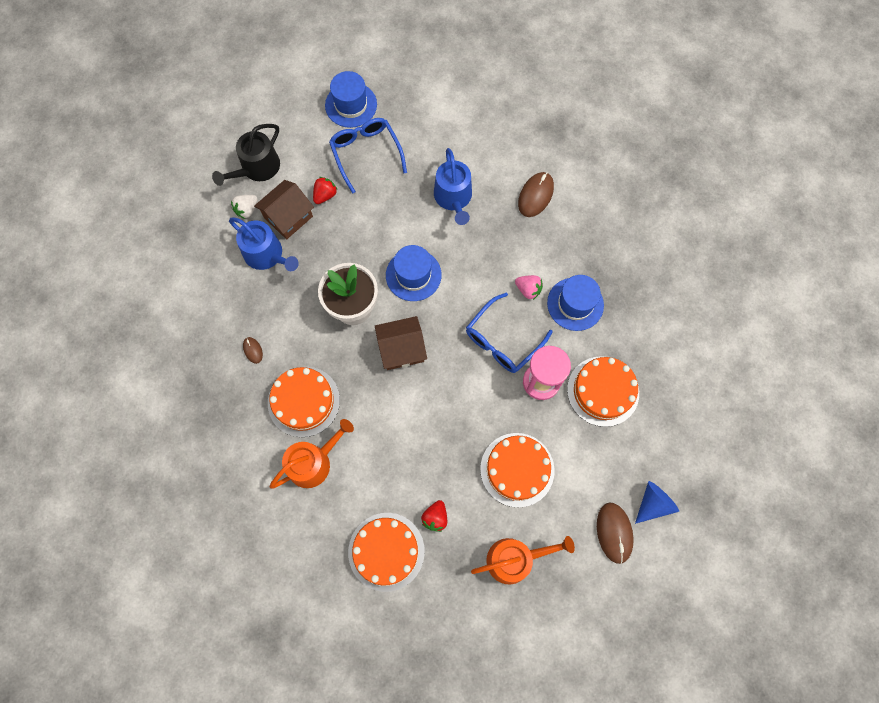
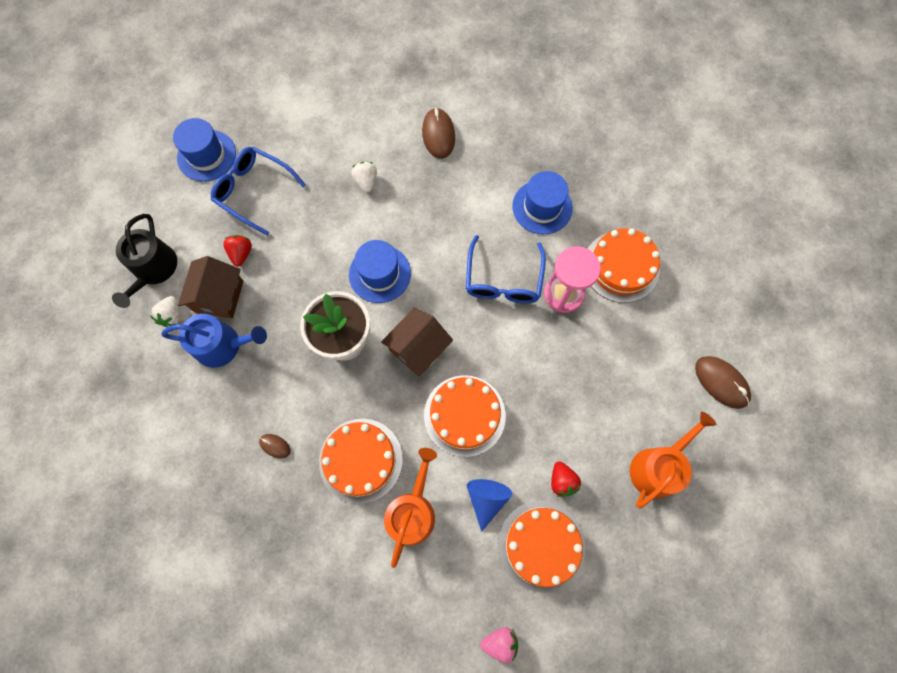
camera: 35 degrees left, 0 degrees up
blue watering can [434,148,472,225] -> white strawberry [351,162,377,193]
orange cake [480,433,554,507] -> orange cake moved to [424,375,506,457]
pink strawberry [515,275,543,300] -> pink strawberry moved to [480,627,518,663]
blue cone [635,481,679,524] -> blue cone moved to [467,479,512,532]

